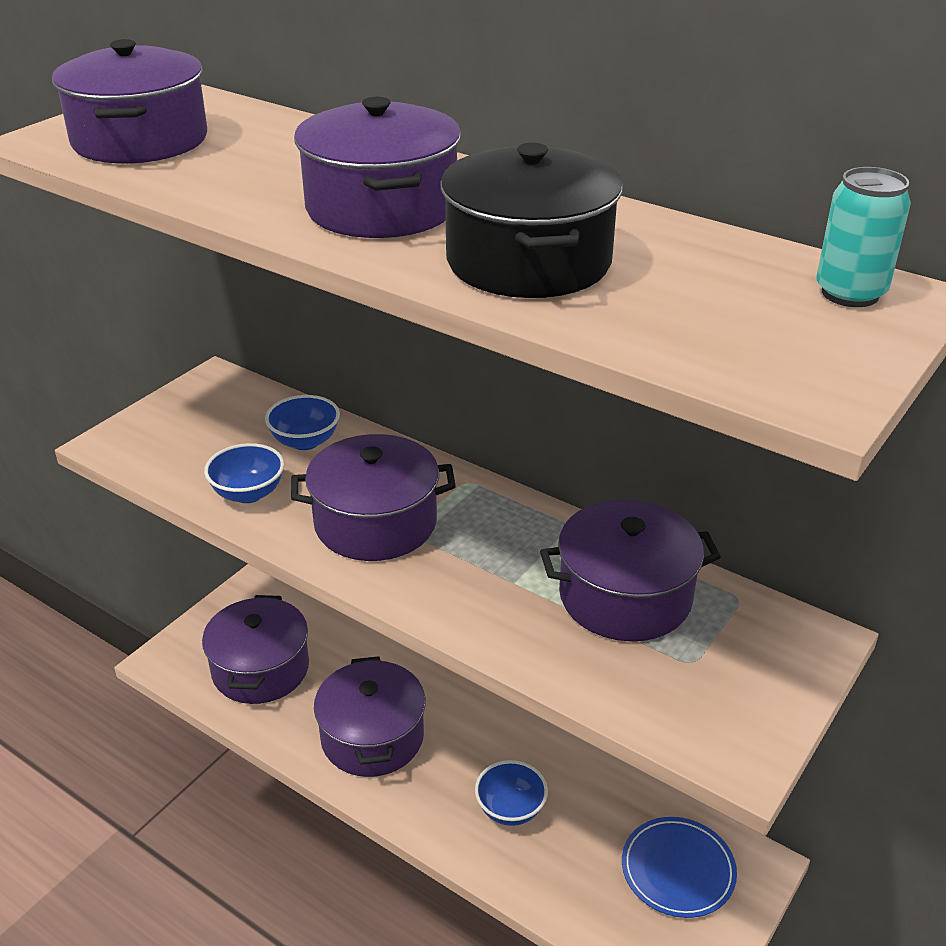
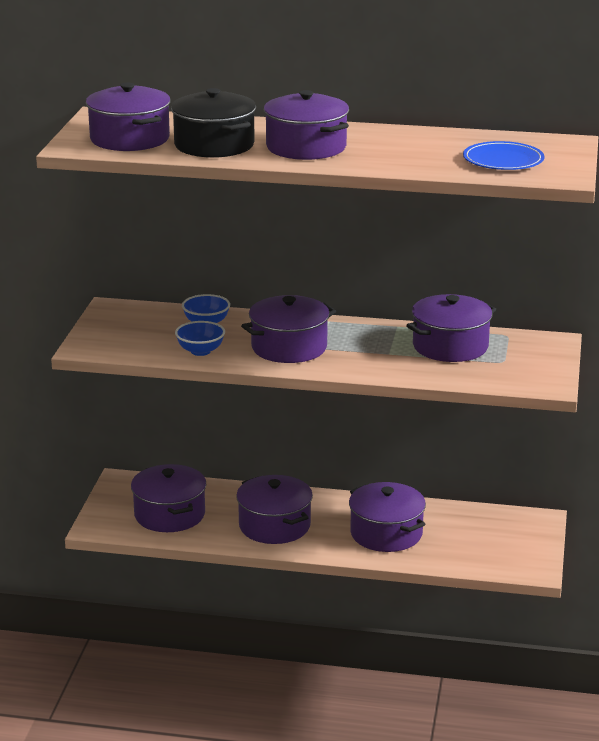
camera: 25 degrees left, 10 degrees down
black pot [440,143,623,298] -> black pot moved to [171,88,256,158]
blue bowl [475,760,548,826] -> purple pot [349,482,426,552]
blue plate [622,817,737,918] -> blue plate moved to [463,141,544,170]
turquoise can [816,167,911,307] -> none

